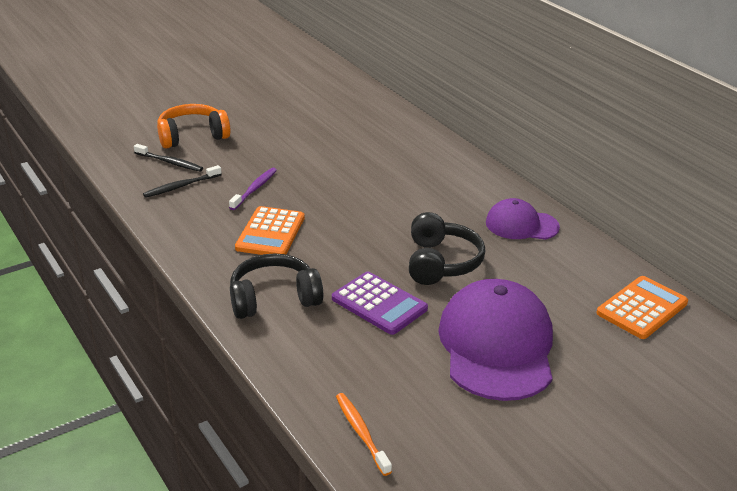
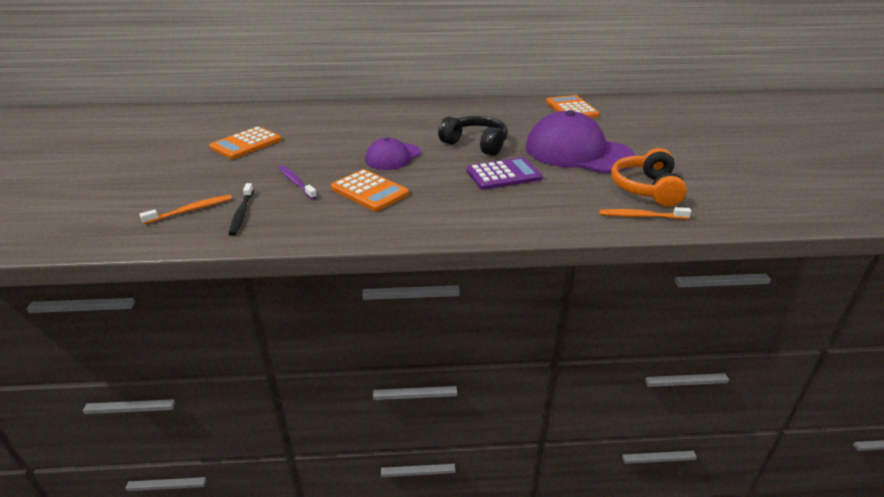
camera: 60 degrees left, 0 degrees up
black toothbrush [134,144,203,172] -> orange toothbrush [139,195,232,224]
orange headphones [157,104,231,149] -> orange headphones moved to [611,148,687,207]
black headphones [230,253,323,319] -> none
purple cap [486,198,560,240] -> purple cap moved to [365,138,421,170]
none -> orange calculator [209,126,282,159]

